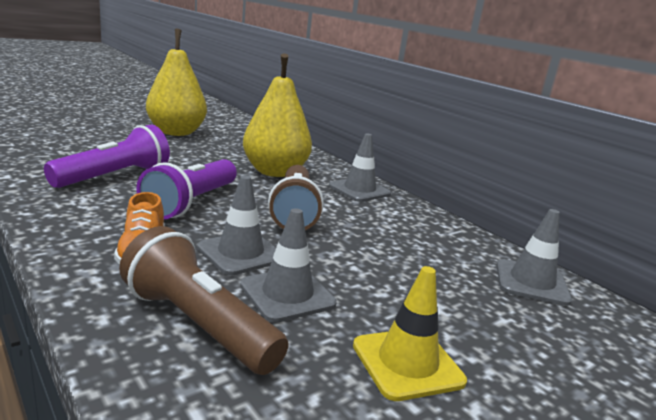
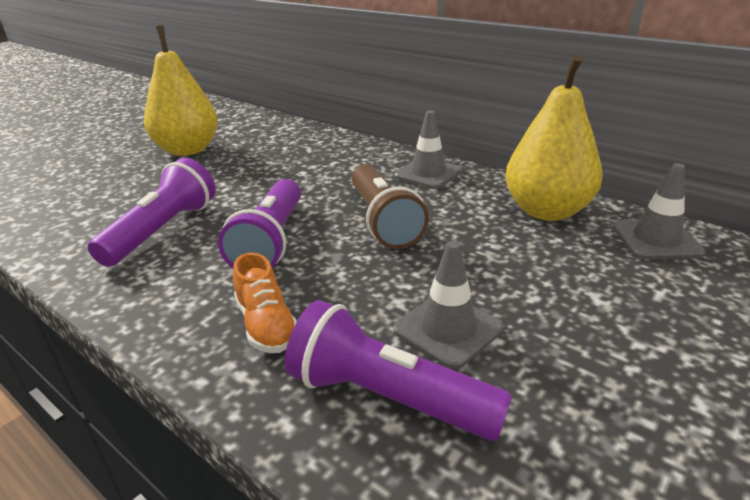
camera: 10 degrees left, 10 degrees up
brown flashlight [119,226,289,375] -> purple flashlight [285,300,512,441]
grey traffic cone [197,175,276,275] -> none
yellow pear [243,53,312,177] -> yellow pear moved to [505,54,603,221]
yellow traffic cone [353,266,467,401] -> none

